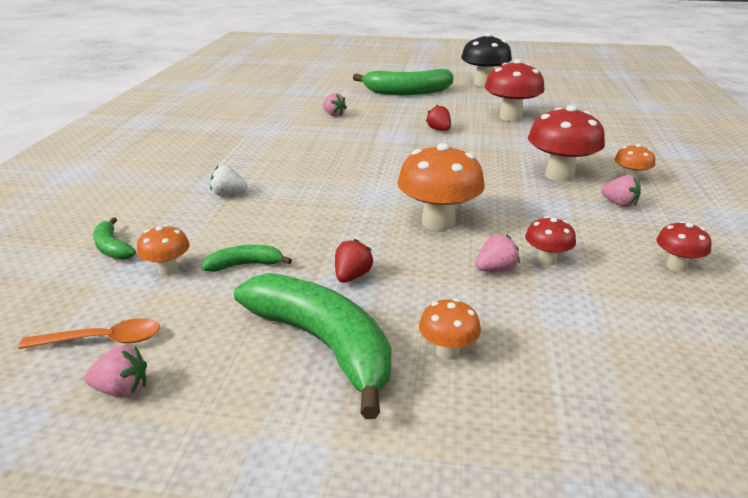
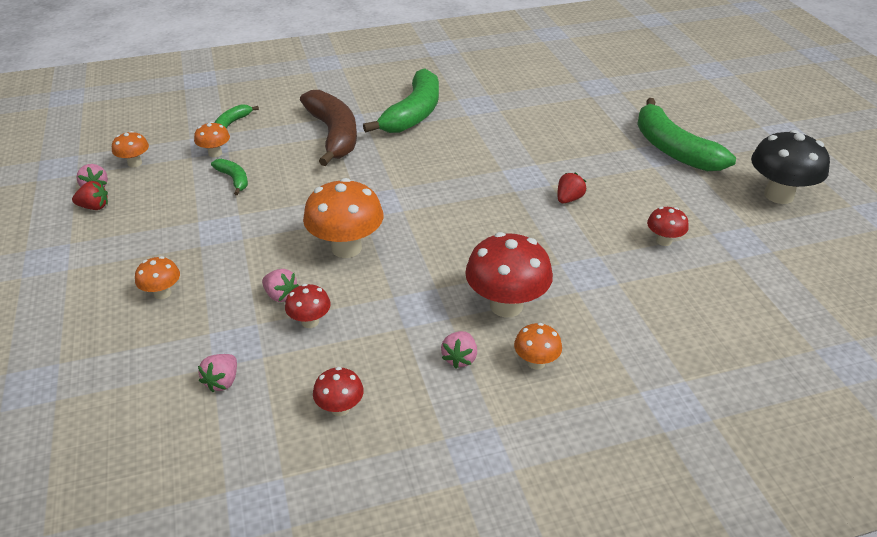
camera: 65 degrees right, 10 degrees up
orange spoon [18,318,160,349] -> orange mushroom [112,131,149,167]
white strawberry [210,165,247,196] -> brown banana [300,90,357,166]
green banana [234,273,391,419] -> green banana moved to [363,68,439,133]
pink strawberry [322,93,347,117] -> pink strawberry moved to [198,354,237,392]
red strawberry [335,239,373,283] -> red strawberry moved to [72,181,108,210]
red mushroom [485,59,545,121] -> red mushroom [647,207,689,246], size x0.52

